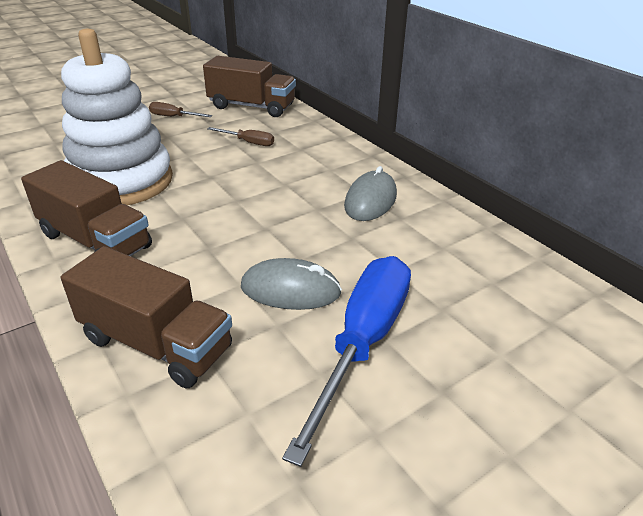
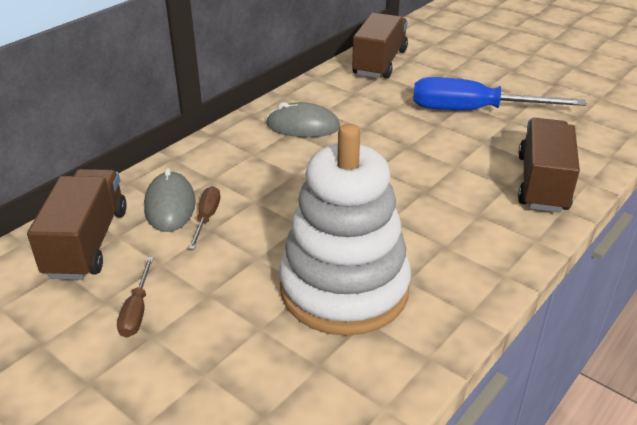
camera: 105 degrees left, 0 degrees up
brown truck [21,160,152,256] -> brown truck moved to [352,13,408,78]
grey mouse [241,258,342,310] -> grey mouse moved to [144,168,196,232]

